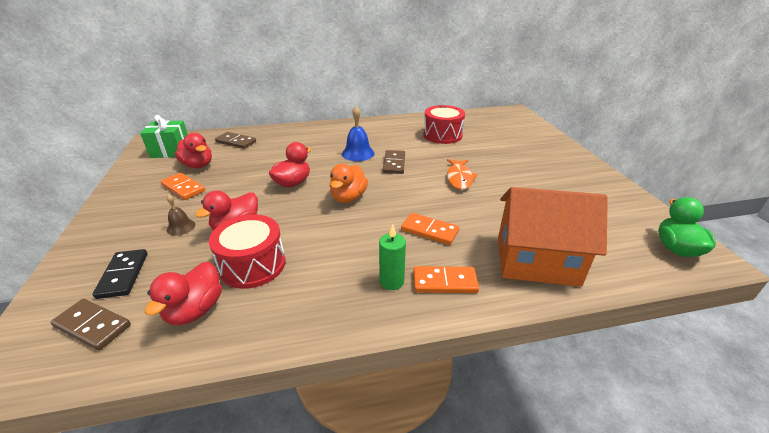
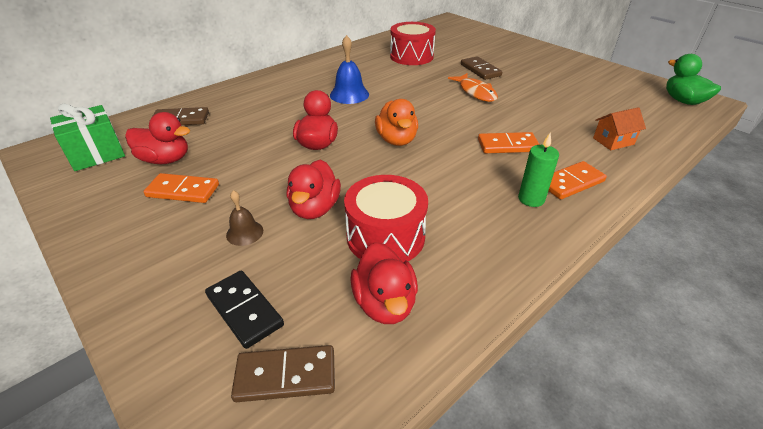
camera: 30 degrees left, 5 degrees up
brown domino [383,150,405,174] -> brown domino moved to [461,57,502,80]
orange house [498,187,608,287] -> orange house [593,107,646,150], size x0.44

